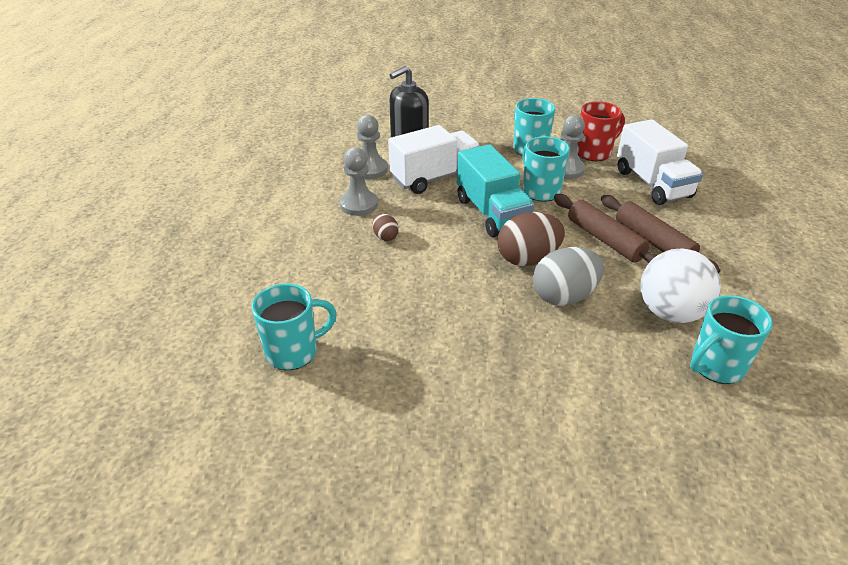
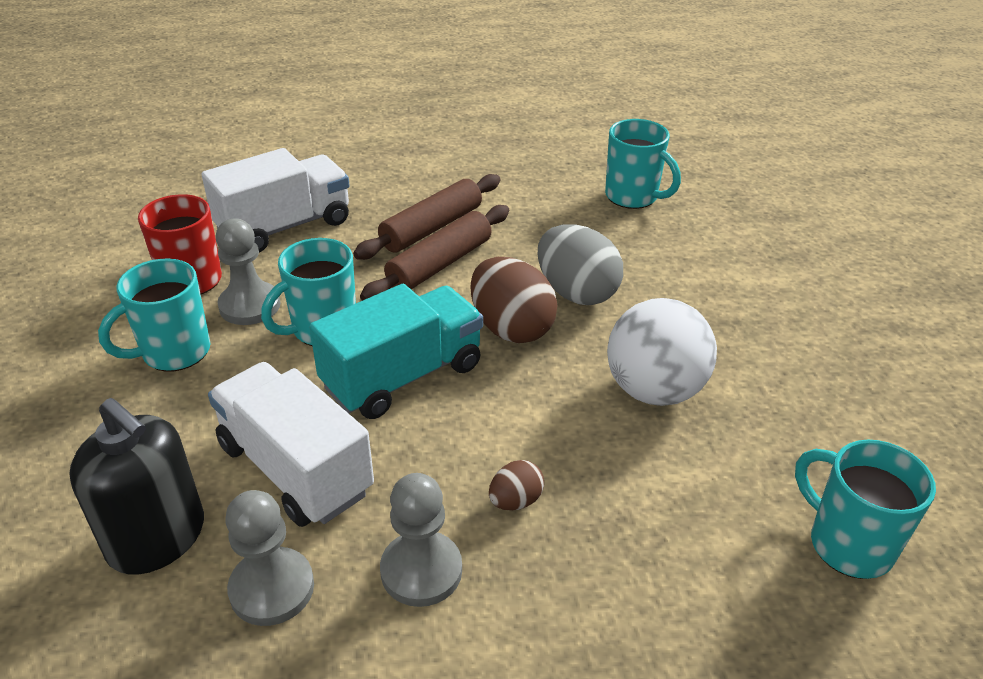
camera: 105 degrees left, 0 degrees up
white ball [641,248,721,323] -> white ball moved to [607,298,717,406]

